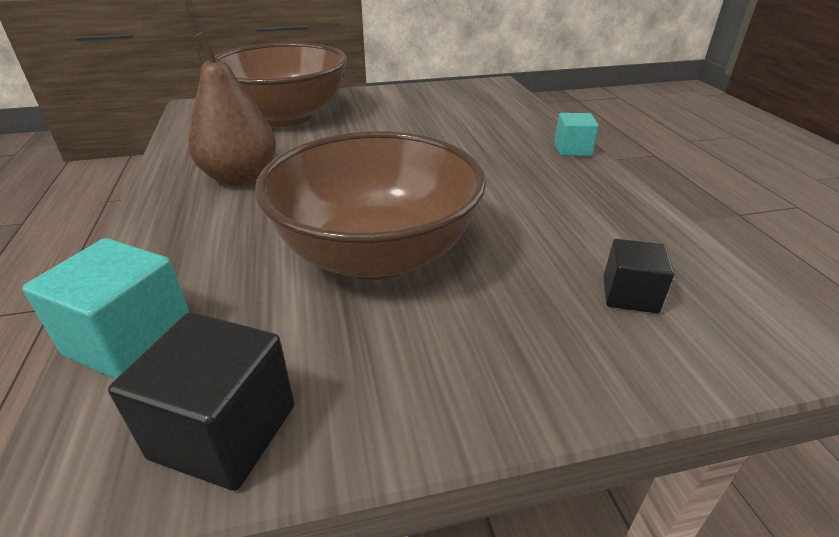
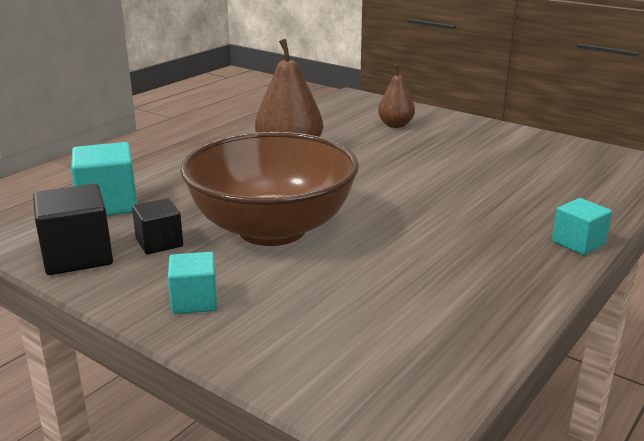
camera: 50 degrees right, 10 degrees down
brown bowl [214,42,347,127] -> brown pear [378,64,415,128]
black cube [603,239,674,313] -> black cube moved to [132,198,183,255]
none -> turquoise cube [168,252,217,314]

